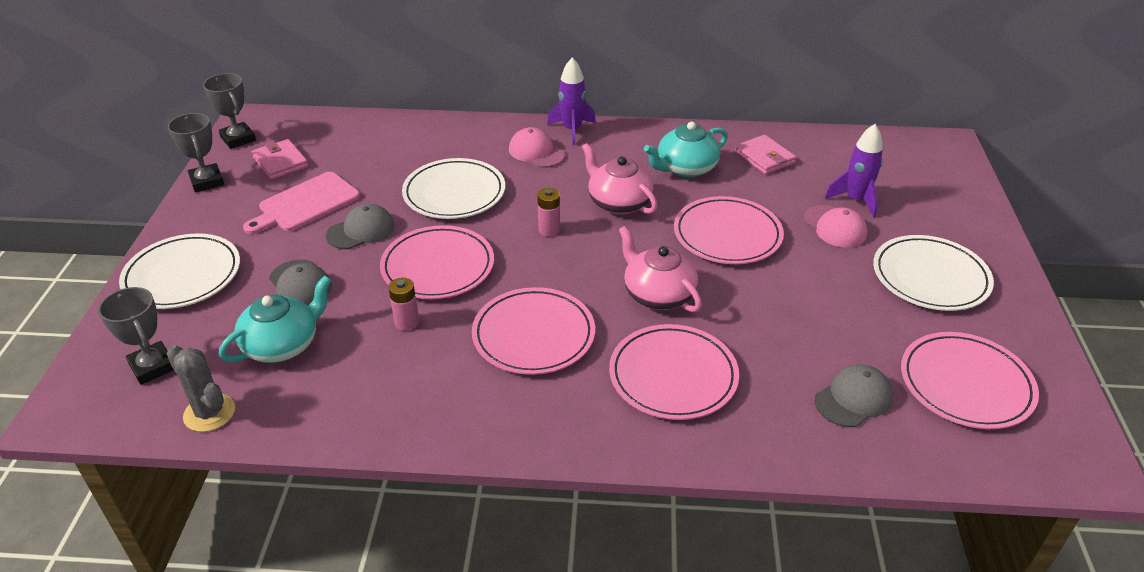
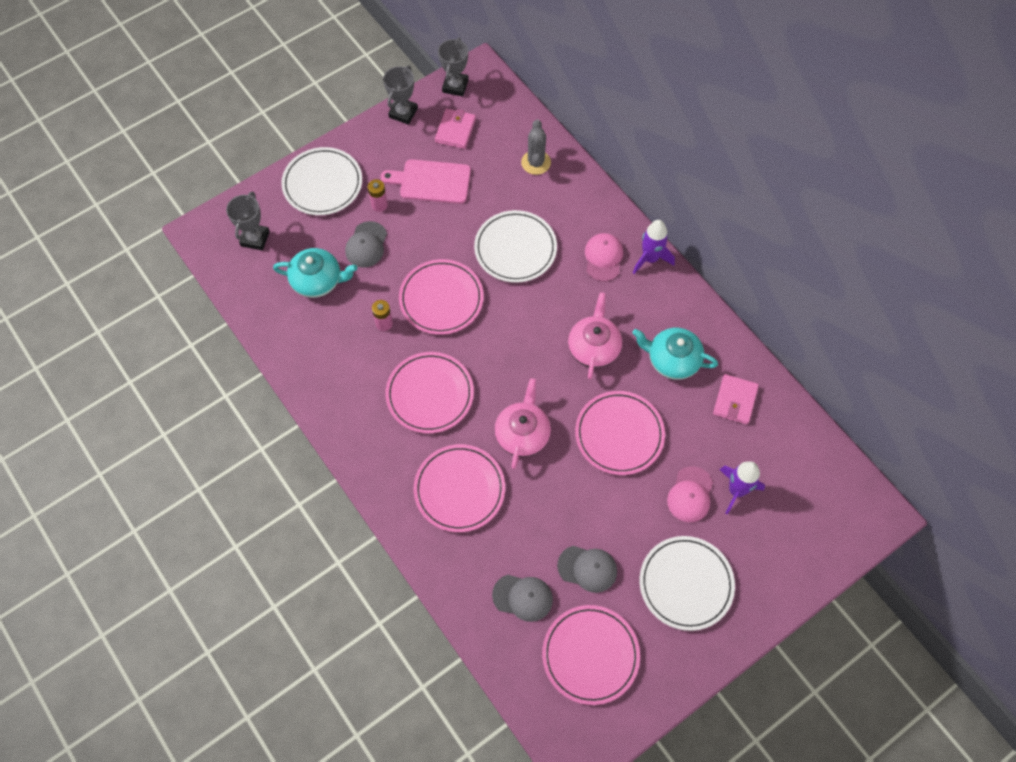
camera: 50 degrees right, 25 degrees up
grey cactus [166,345,235,432] -> grey cactus moved to [521,119,551,175]
grey cap [326,204,395,249] -> grey cap moved to [557,546,617,593]
pink battery [537,188,560,236] -> pink battery moved to [368,179,388,212]

